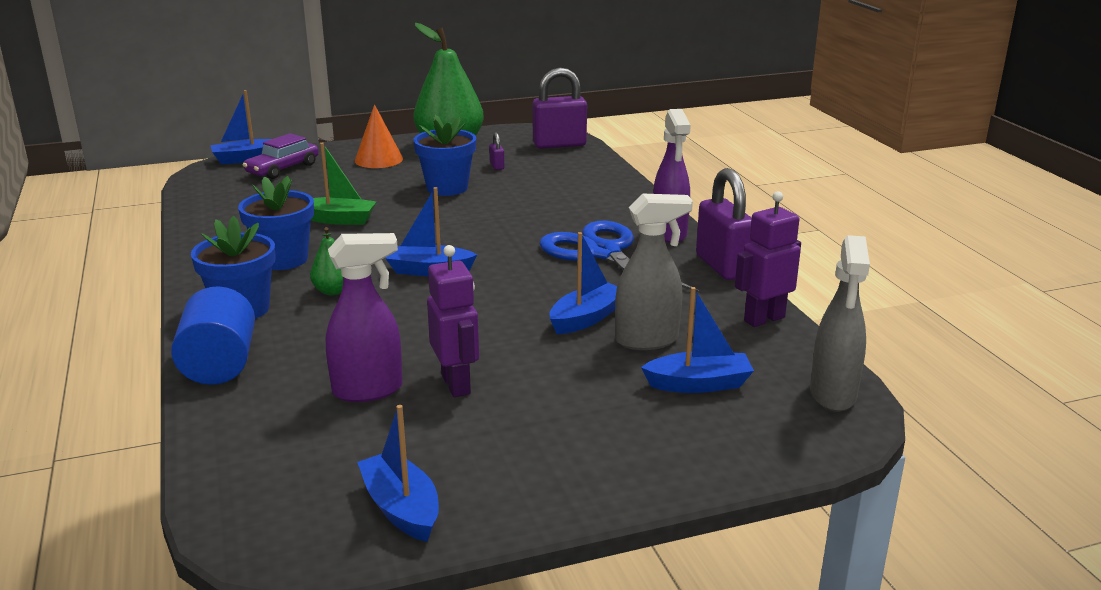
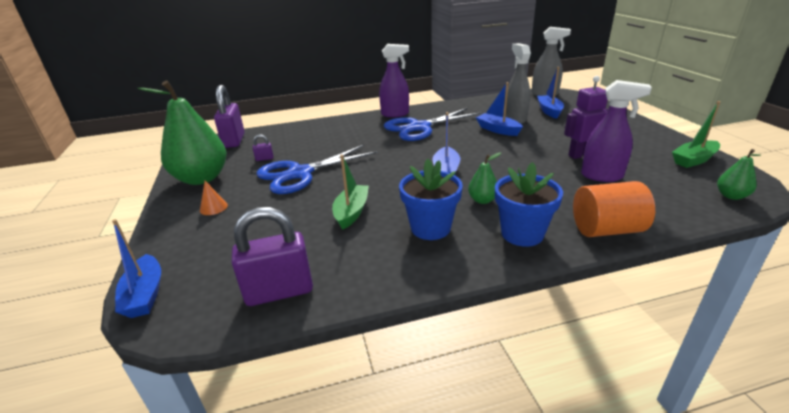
camera: 85 degrees left, 5 degrees up
blue cylinder [171,286,255,385] -> orange cylinder [573,181,655,237]
purple car [243,133,319,179] -> none
purple spray bottle [326,233,402,402] -> purple spray bottle turned 120 degrees clockwise [581,80,652,182]
orange cone [355,104,403,168] -> orange cone [200,181,228,215], size x0.60
blue boat [357,405,439,542] -> green boat [672,101,721,168]
blue flower pot [413,115,476,196] -> blue scissors [256,145,377,194]
purple padlock [696,168,753,280] -> purple padlock moved to [231,207,313,306]
purple robot [735,191,801,327] -> none
none -> green pear [717,149,761,200]

